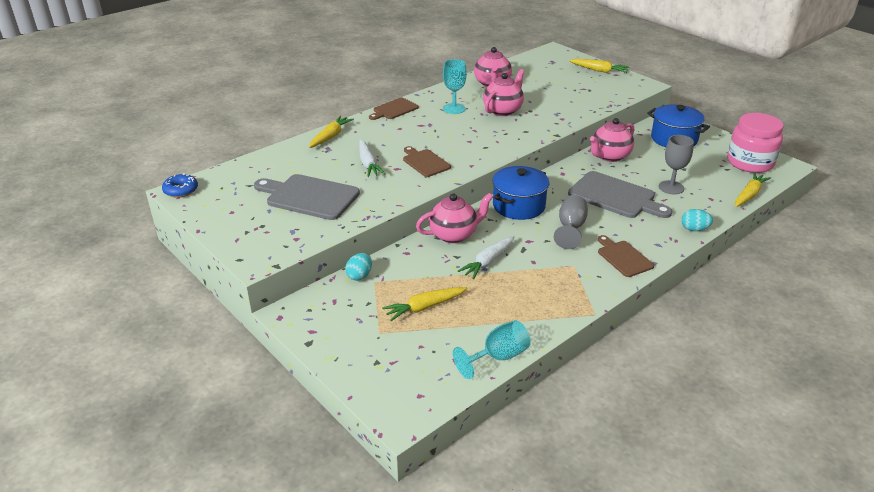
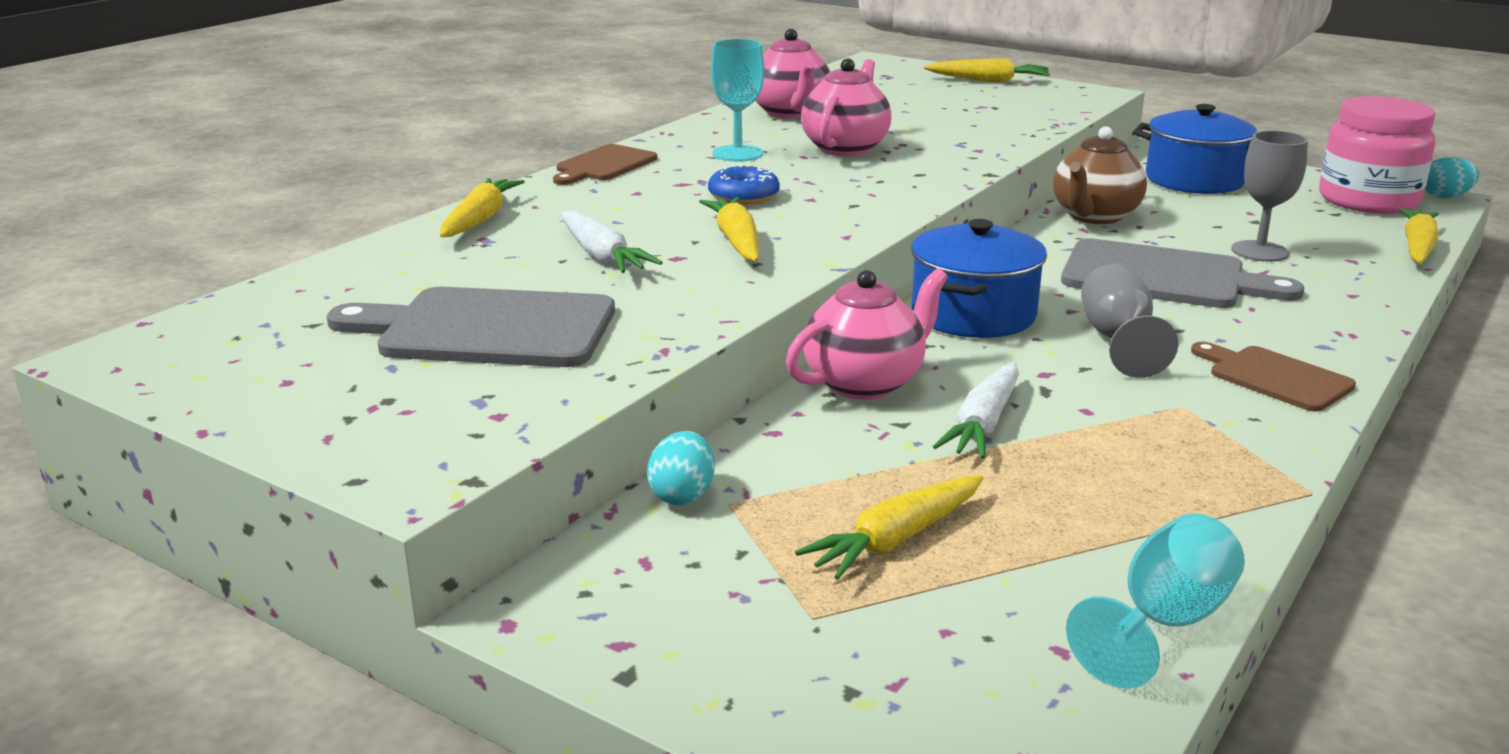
camera: 15 degrees left, 10 degrees down
blue donut [162,173,198,198] -> blue donut moved to [708,164,780,205]
brown cutting board [403,146,451,177] -> yellow carrot [699,197,759,262]
pink teapot [590,118,634,162] -> brown teapot [1053,126,1147,224]
turquoise egg [681,209,713,231] -> turquoise egg moved to [1425,157,1479,198]

